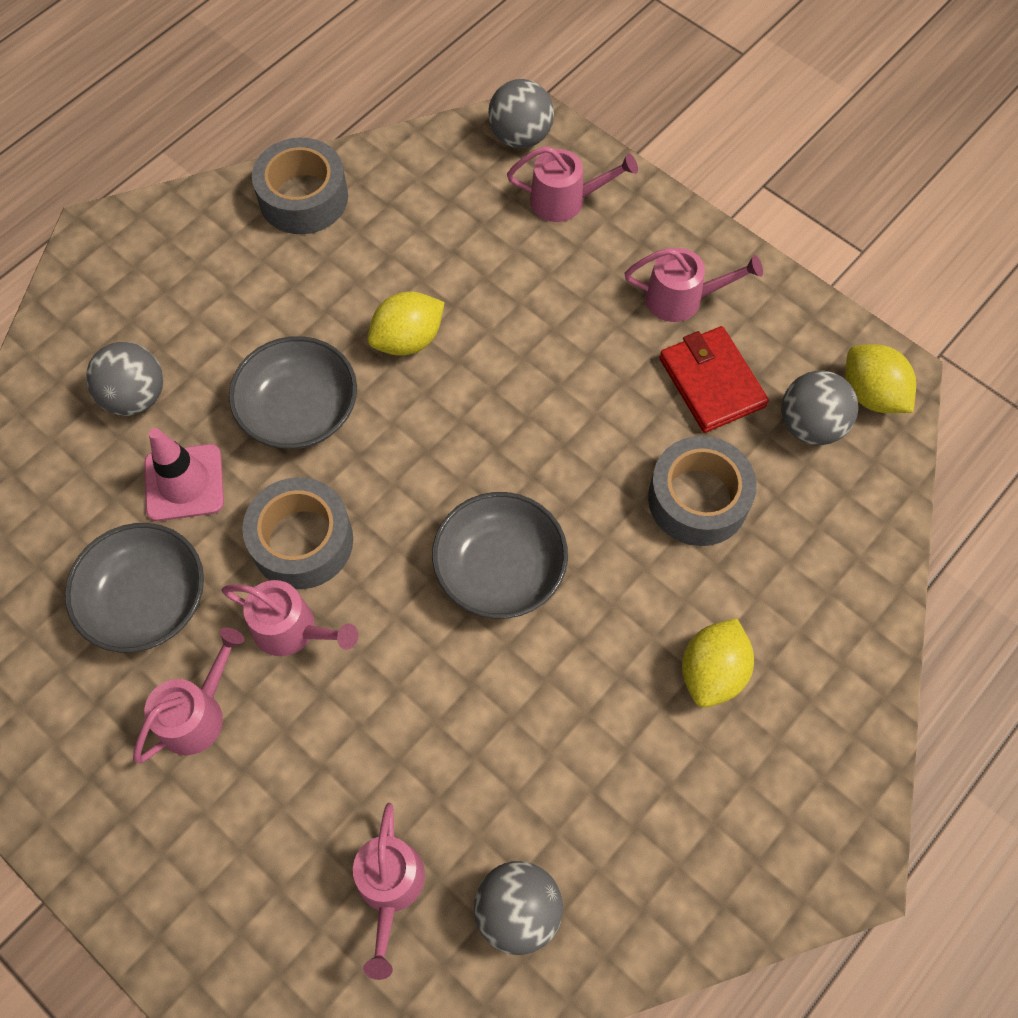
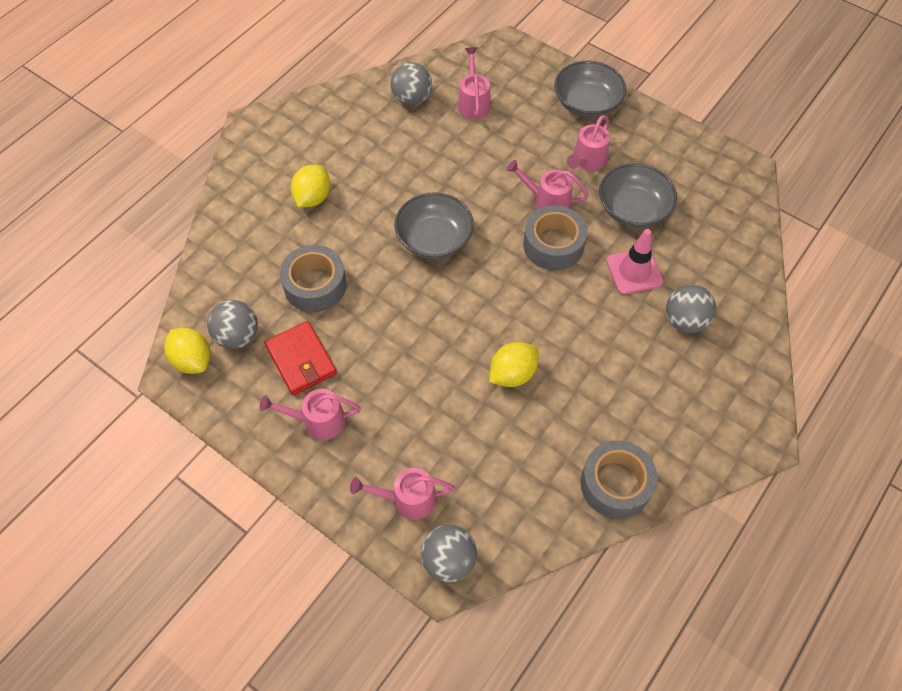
camera: 175 degrees right, 5 degrees down
grey bowl [229,336,357,449] -> grey bowl moved to [554,61,626,118]

